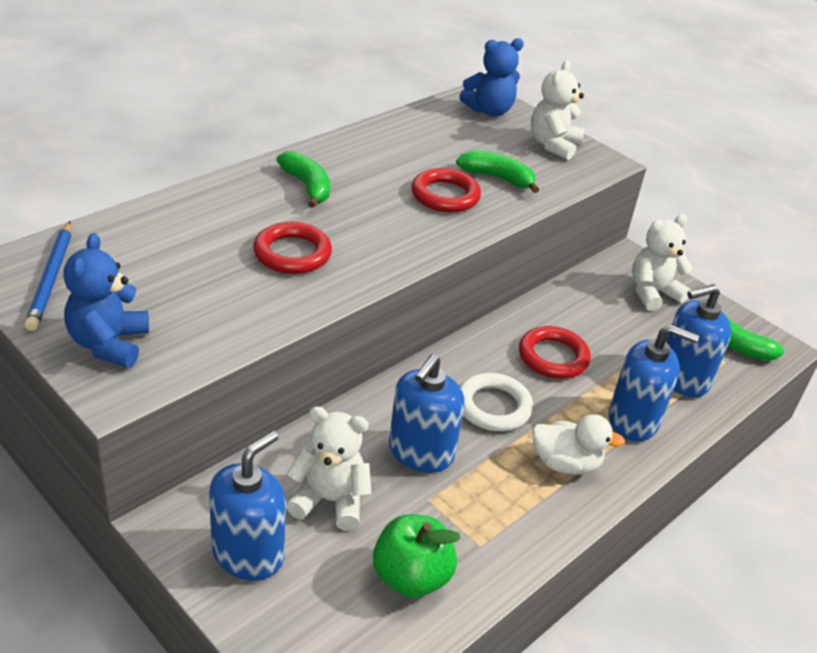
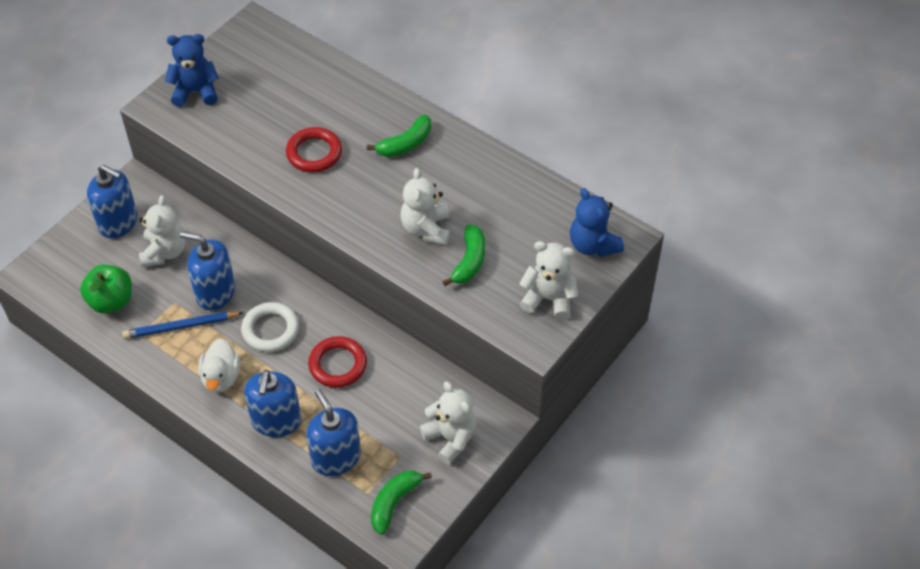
camera: 85 degrees right, 15 degrees up
blue pencil [25,221,71,331] -> blue pencil moved to [122,311,244,339]
red ring [411,168,481,213] -> white teddy bear [400,168,450,245]

